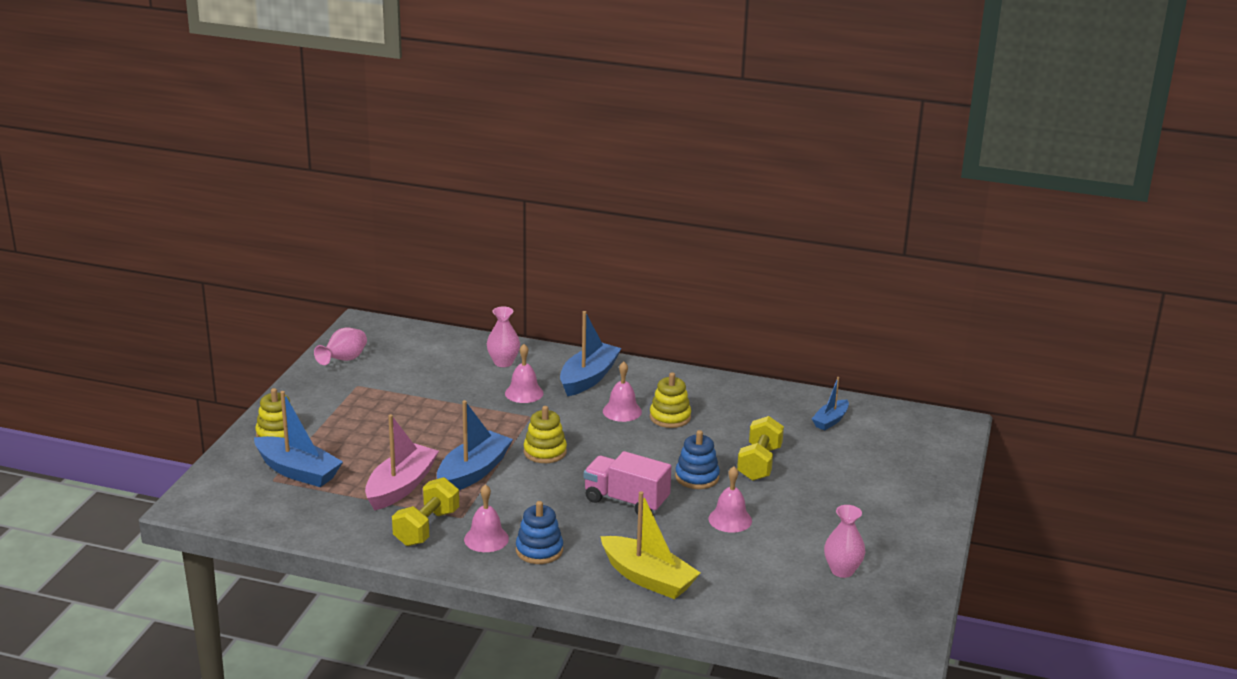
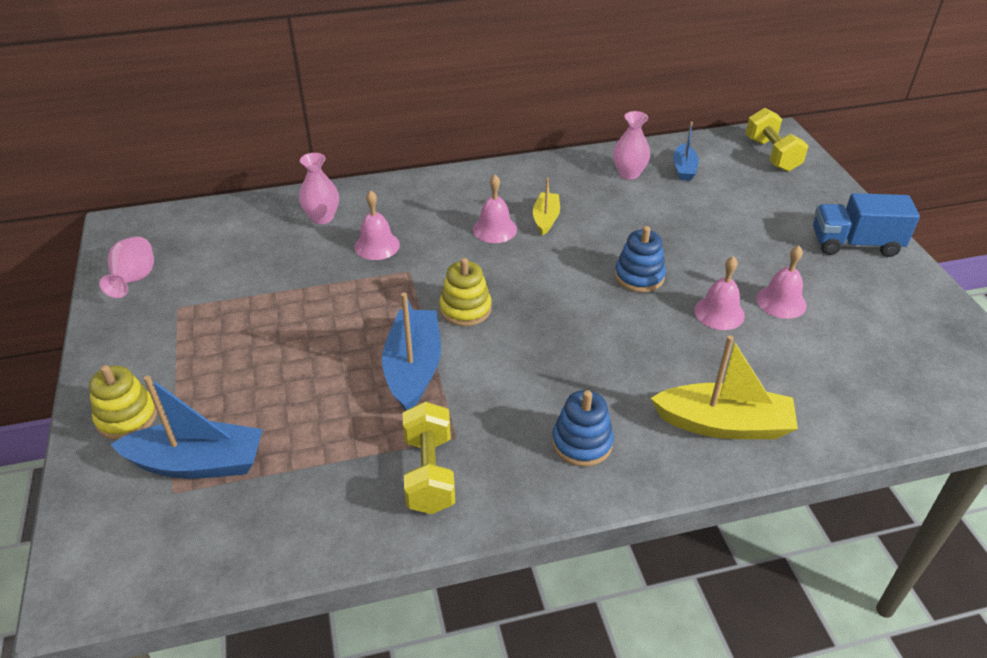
camera: 30 degrees left, 15 degrees up
pink boat [365,414,439,511] -> none
pink bell [464,484,509,552] -> pink bell moved to [756,245,807,319]
blue boat [560,311,622,396] -> none
pink truck [584,451,672,515] -> none
yellow stacking toy [650,372,691,428] -> yellow boat [533,178,560,235]
yellow dumbbell [737,416,784,481] -> yellow dumbbell moved to [745,108,808,172]
pink vase [824,505,866,578] -> pink vase moved to [613,111,650,180]
none -> blue truck [813,193,920,257]

